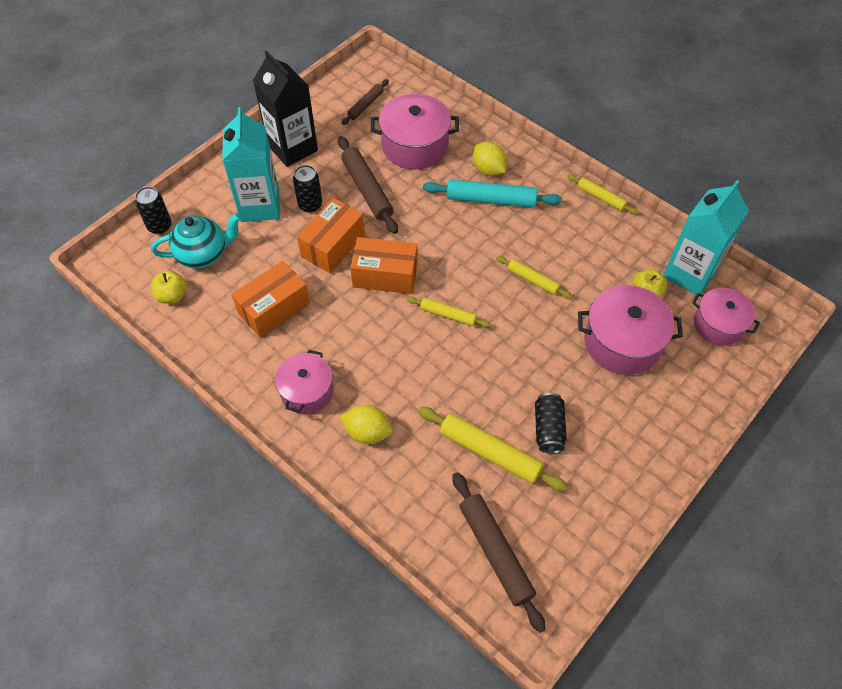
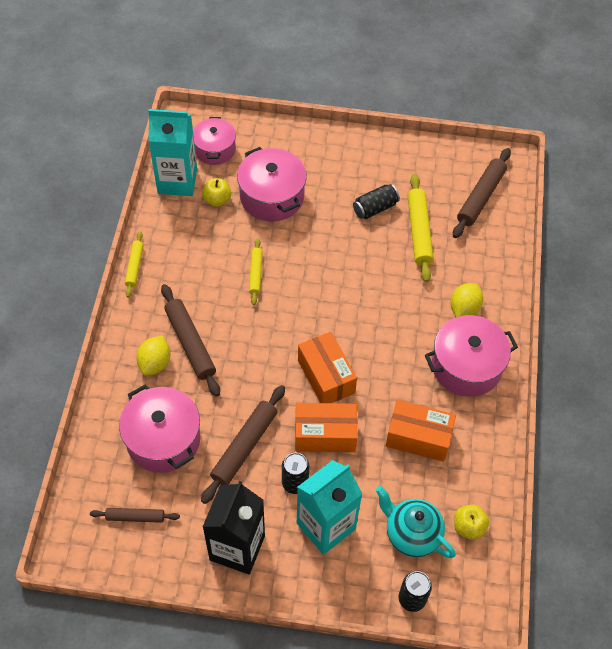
camera: 125 degrees left, 0 degrees up
pink pot [275,350,333,414] -> pink pot [425,315,518,397], size x1.51
yellow lemon [340,405,393,444] -> yellow lemon turned 45 degrees clockwise [450,283,483,317]
yellow rolling pin [407,297,491,327] -> none
turquoise rolling pin [423,179,562,208] -> brown rolling pin [161,284,220,397]

